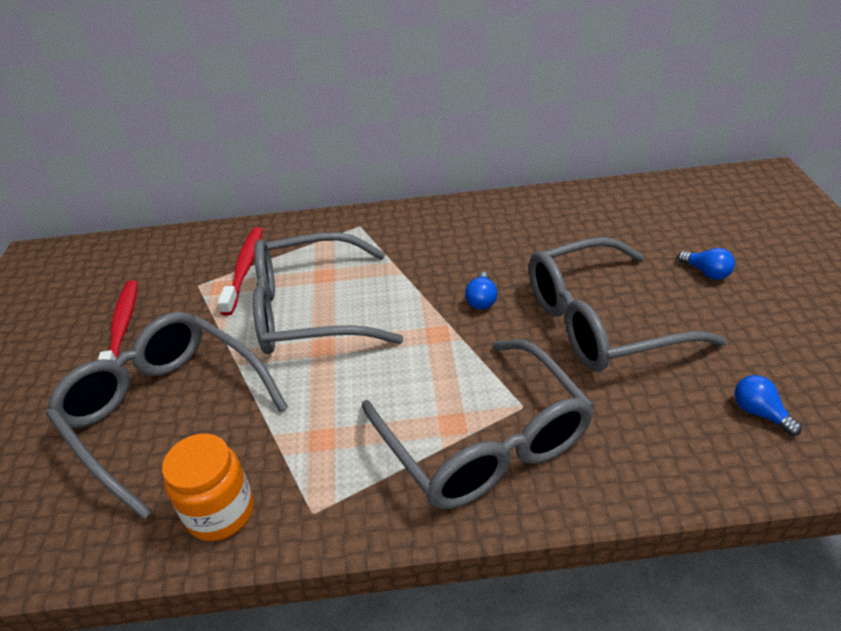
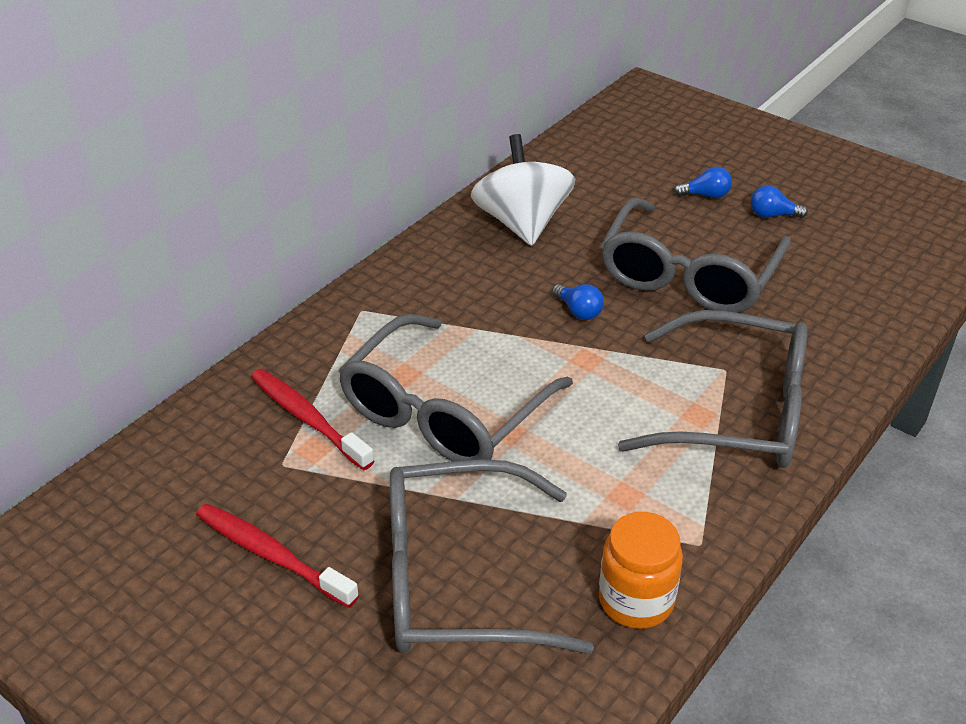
camera: 50 degrees left, 0 degrees up
blue light bulb [734,375,802,436] -> blue light bulb moved to [751,185,808,218]
none -> white spinning top [471,134,576,246]

